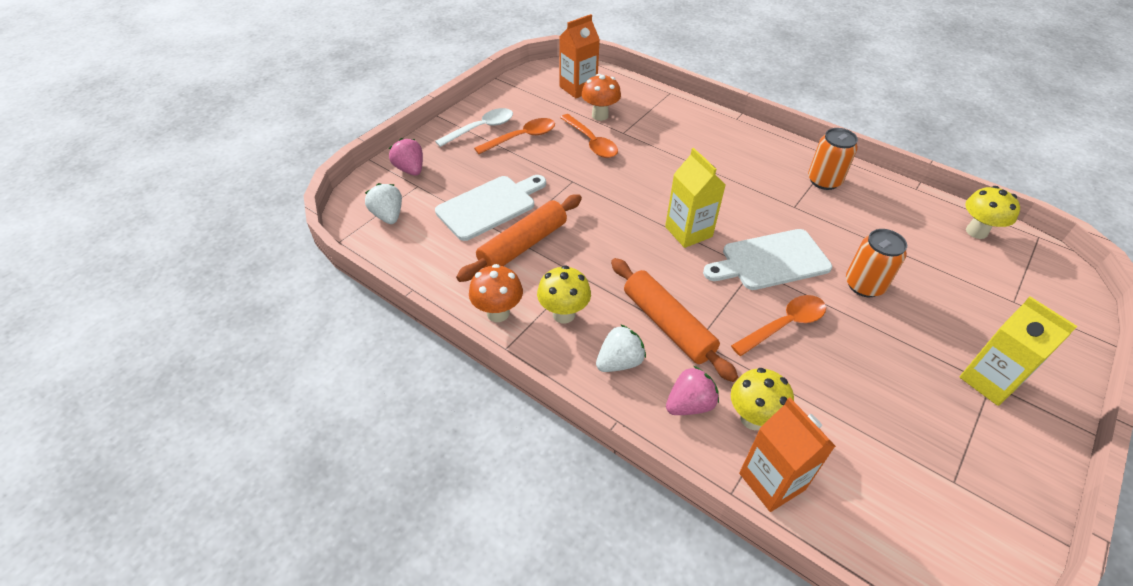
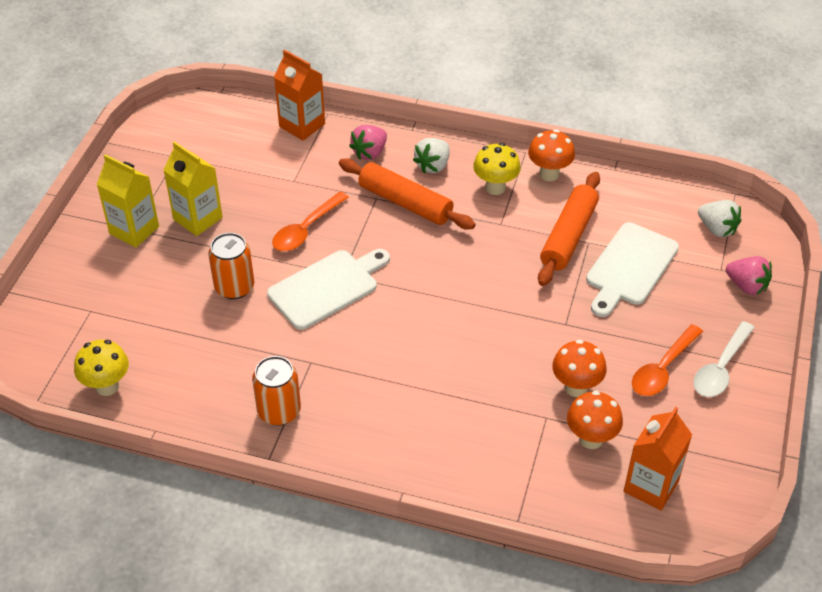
camera: 160 degrees right, 0 degrees up
orange spoon [560,114,618,158] -> orange mushroom [552,340,607,397]
yellow carton [665,148,726,248] -> yellow carton moved to [163,141,223,236]
yellow mushroom [731,368,794,430] -> none

